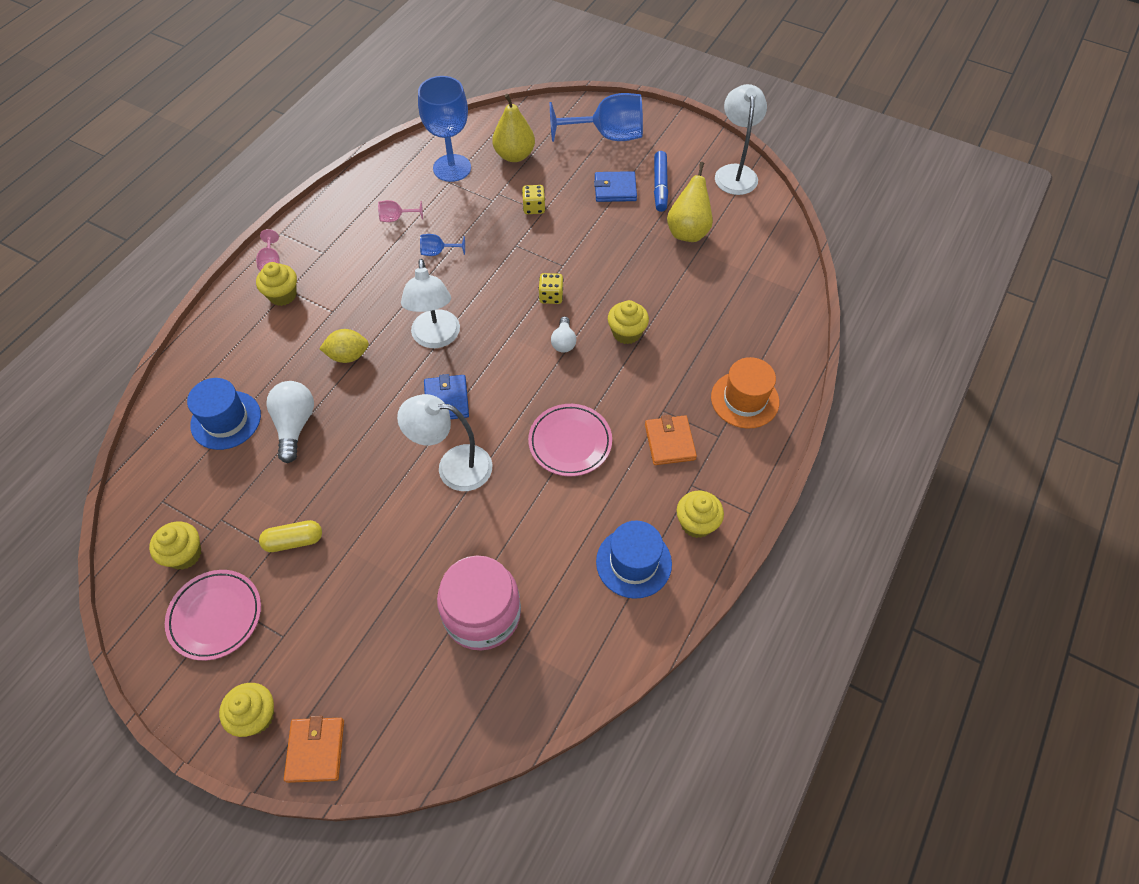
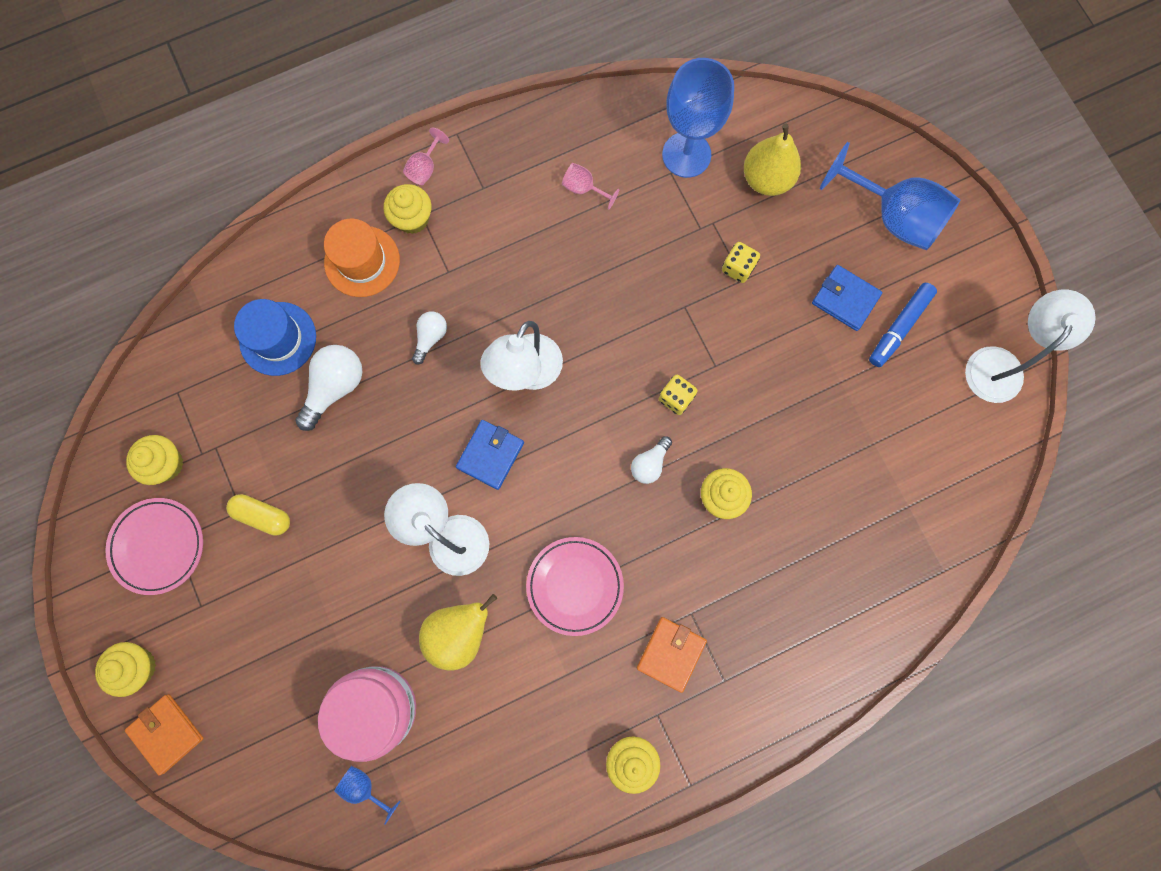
camera: 35 degrees right, 20 degrees up
orange wallet [284,716,344,783] -> orange wallet turned 75 degrees counterclockwise [125,694,203,776]
yellow lemon [319,329,369,363] -> white light bulb [412,311,447,364]
blue goblet [420,234,465,256] -> blue goblet moved to [334,766,400,824]
blue hat [596,520,672,599] -> none
yellow pear [667,162,713,242] -> yellow pear moved to [419,594,497,671]
orange hat [711,357,779,429] -> orange hat moved to [324,219,400,297]

